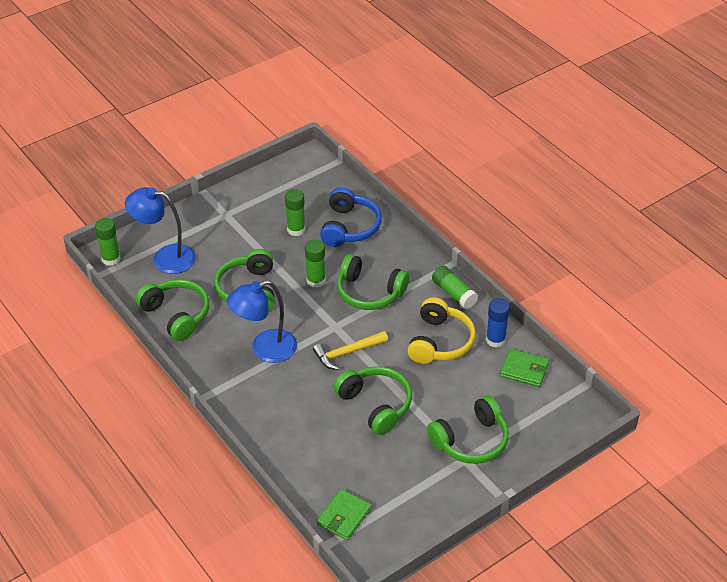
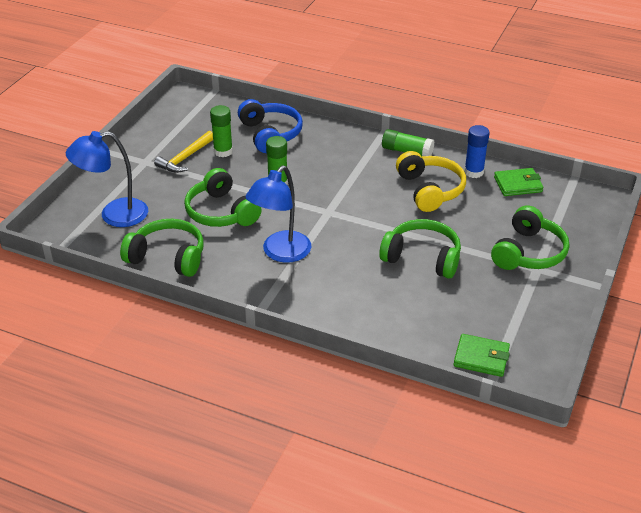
camera: 30 degrees left, 5 degrees down
green glue stick [95,218,121,266] -> none
yellow hammer [313,331,388,370] -> yellow hammer moved to [154,131,213,173]
green wallet [317,489,372,540] -> green wallet turned 75 degrees counterclockwise [453,334,510,377]
green headphones [337,254,409,310] -> none

